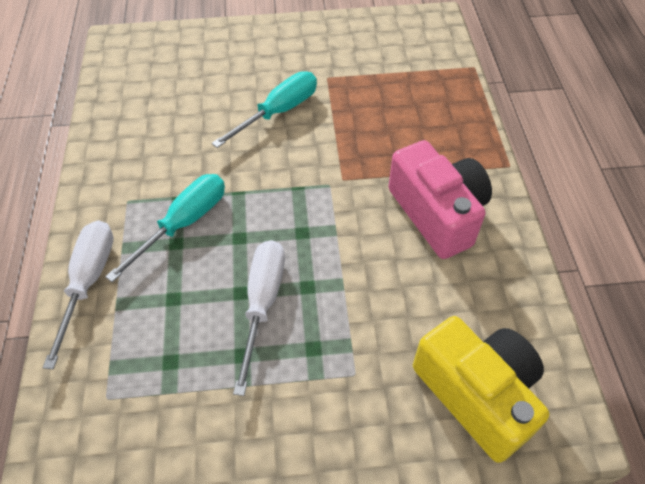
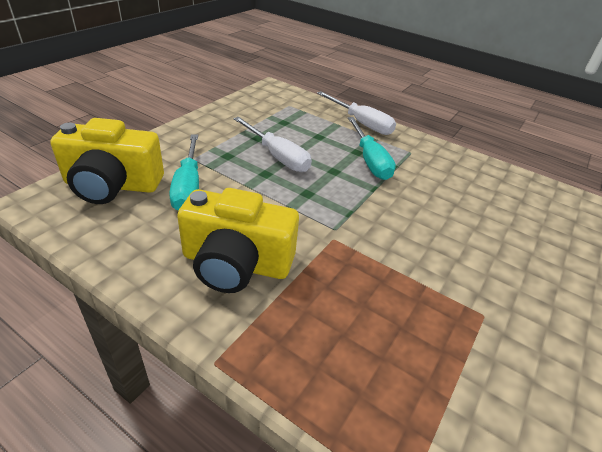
camera: 125 degrees right, 15 degrees down
turquoise screwdriver [212,72,317,148] -> turquoise screwdriver moved to [169,134,199,210]
pink camera [388,140,492,259] -> yellow camera [177,188,299,293]

